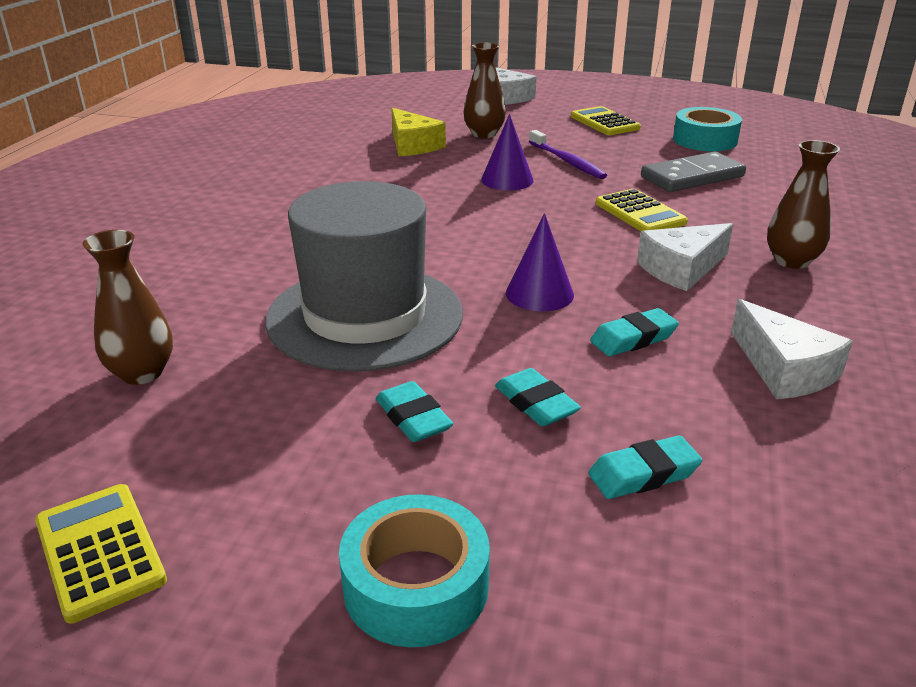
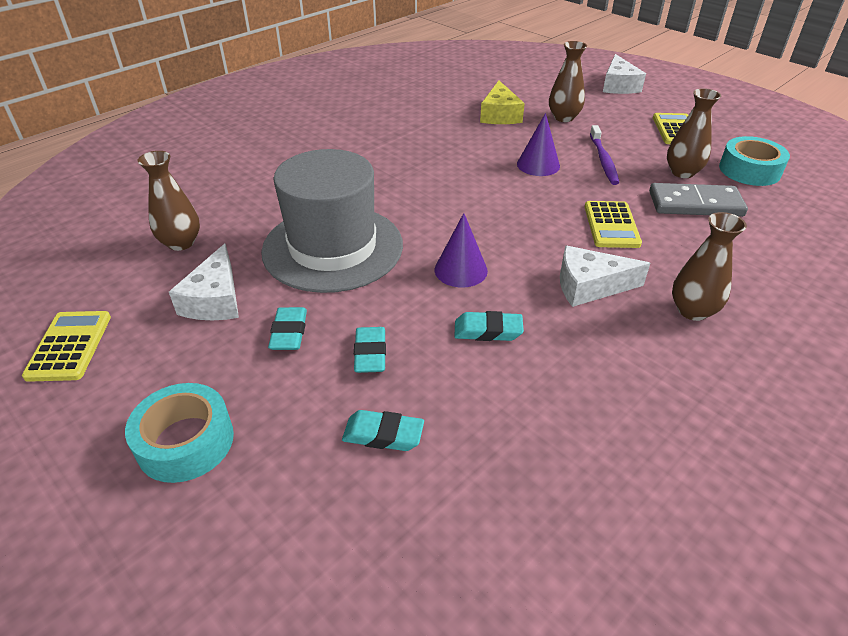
camera: 30 degrees right, 10 degrees up
white cheese [731,299,853,399] -> white cheese moved to [169,243,239,320]
none -> brown vase [667,88,721,178]

